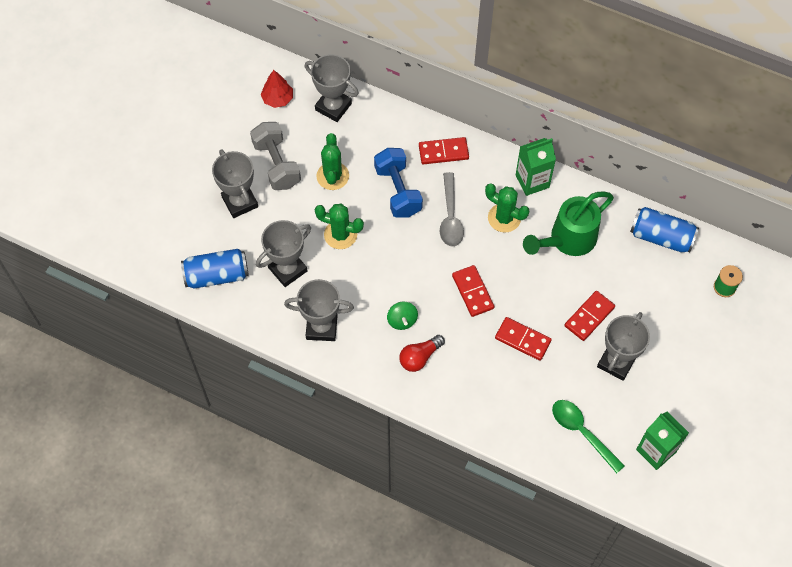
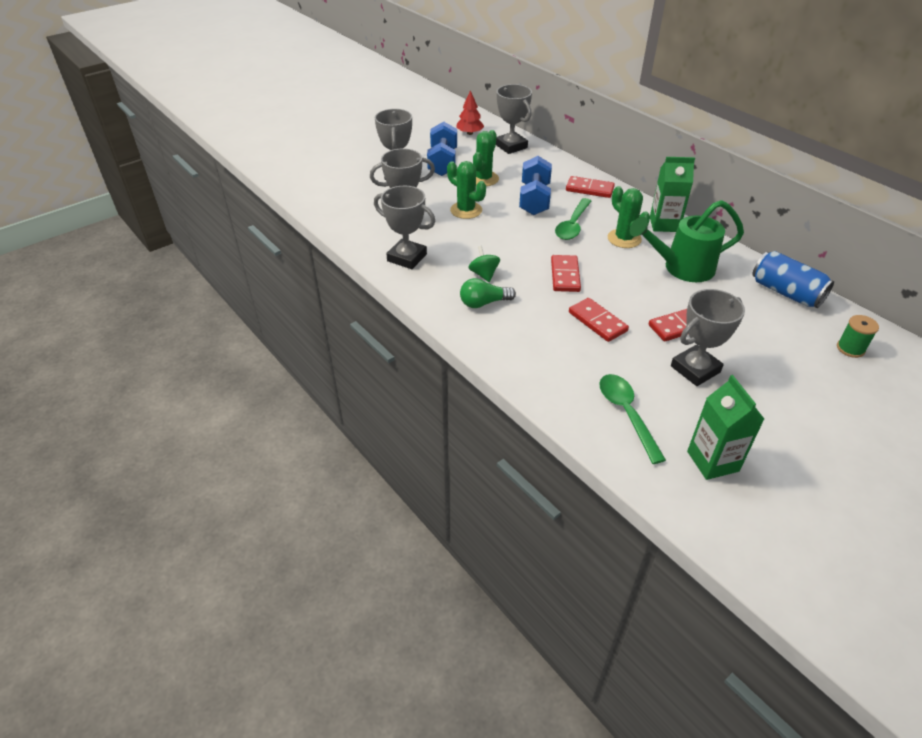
camera: 25 degrees right, 20 degrees down
blue can [181,249,249,289] -> none
grey dumbbell [250,122,301,190] -> blue dumbbell [427,122,457,176]
green spinning top [387,302,418,330] -> green spinning top turned 150 degrees clockwise [468,246,500,282]
red light bulb [399,335,445,372] -> green light bulb [460,278,516,308]
grey spoon [440,172,464,247] -> green spoon [555,198,592,240]

